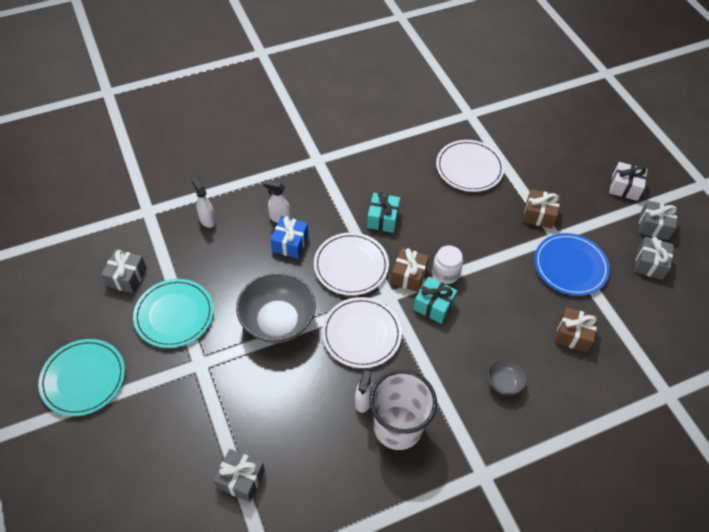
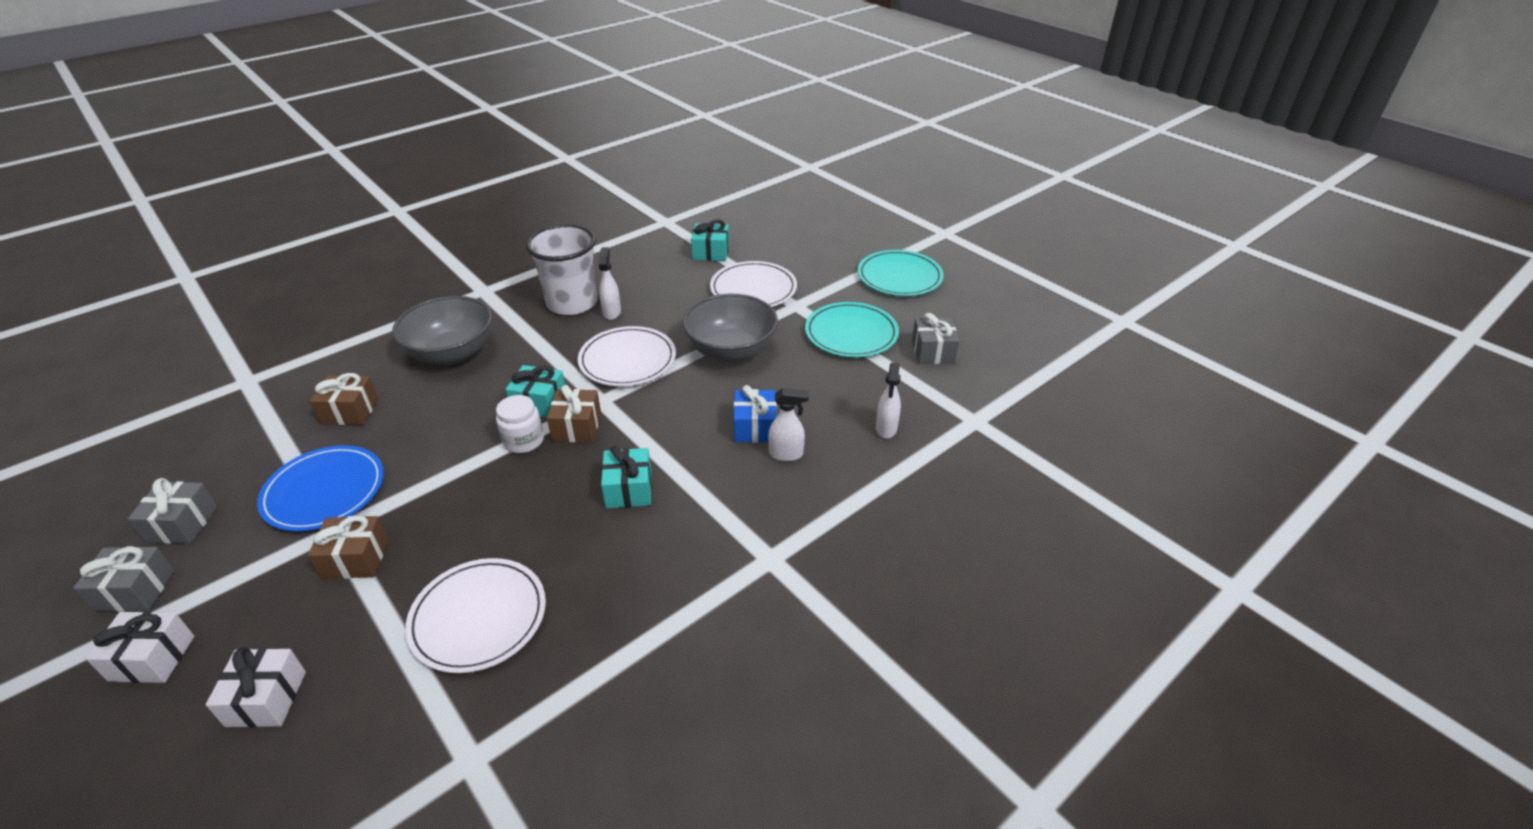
camera: 165 degrees right, 15 degrees down
white spray bottle [191,177,216,228] -> white spray bottle turned 60 degrees clockwise [876,362,901,438]
grey gift [214,449,265,502] -> turquoise gift [691,219,729,261]
white plate [314,232,389,296] -> white plate moved to [710,261,797,307]
grey bowl [488,359,527,395] -> grey bowl [392,296,492,365], size x2.05
none -> white gift [206,647,306,728]

